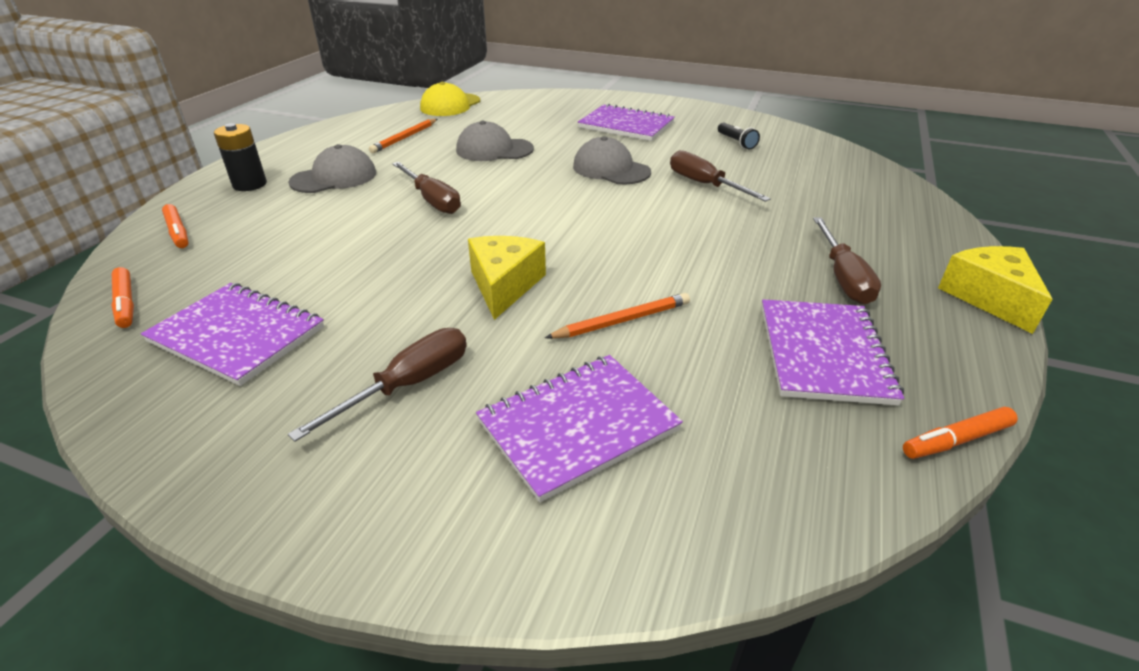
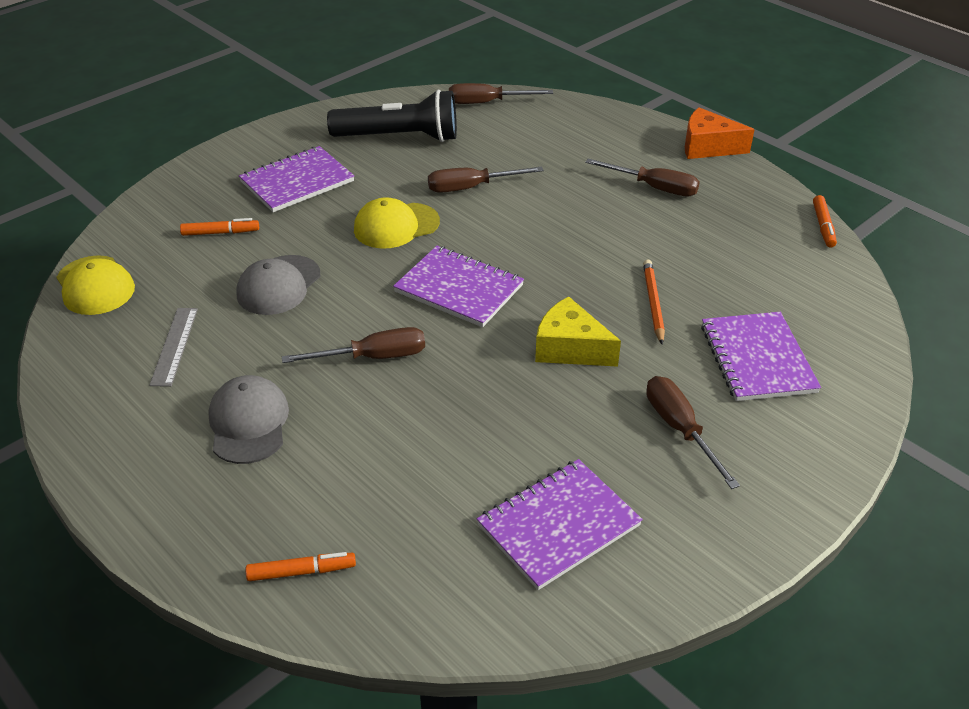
camera: 65 degrees left, 5 degrees up
orange marker [111,267,134,328] -> orange marker moved to [180,218,259,236]
black battery [214,123,267,191] -> none
orange pencil [369,119,437,153] -> grey ruler [149,308,198,387]
grey cap [573,136,651,184] -> yellow cap [354,197,440,248]
black flashlight [718,122,760,149] -> black flashlight [327,90,457,142], size x2.38
purple notebook [762,299,904,406] -> purple notebook moved to [393,246,524,327]
yellow cheese [938,246,1052,334] -> orange cheese [685,107,755,159]
none -> brown screwdriver [449,83,553,104]

